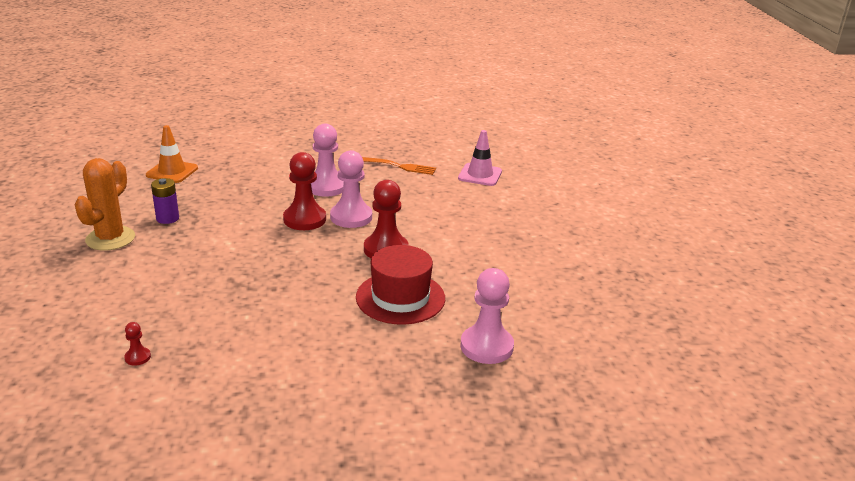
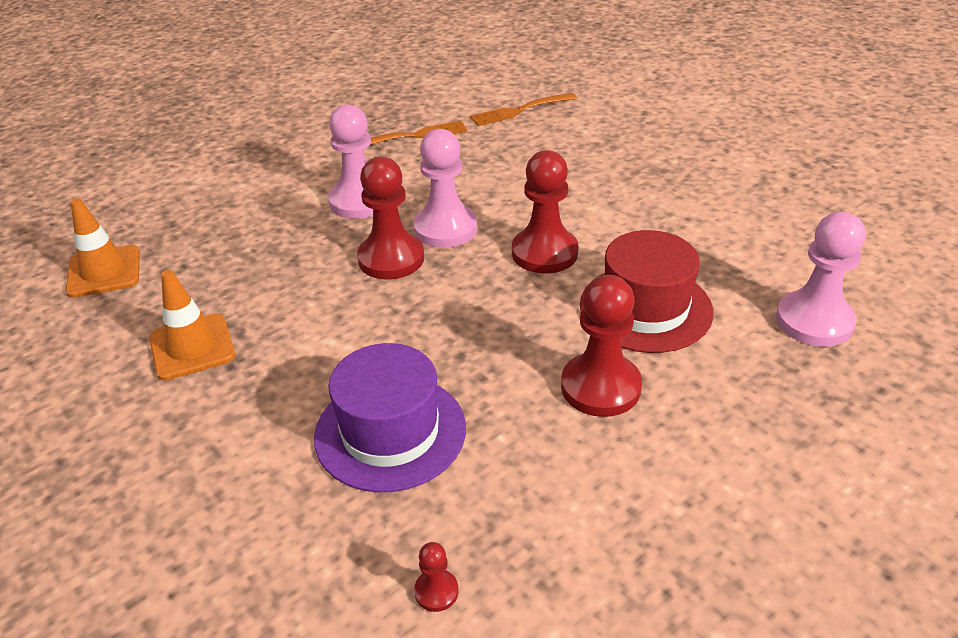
camera: 30 degrees left, 10 degrees up
orange cactus [75,158,135,251] -> none
purple battery [151,178,179,224] -> orange traffic cone [149,270,235,381]
pink traffic cone [458,130,502,186] -> orange fork [470,93,577,126]
none -> purple hat [314,343,466,492]
none -> red pawn [561,275,642,417]

